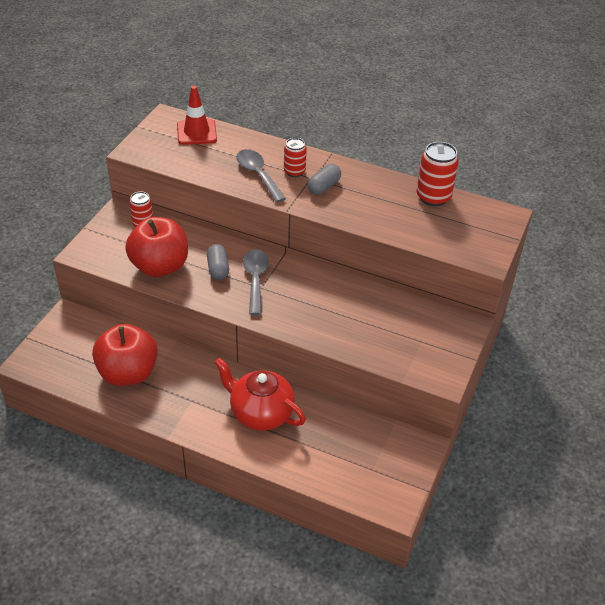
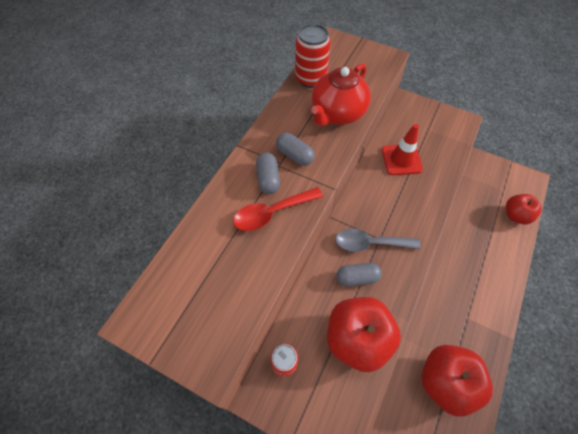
camera: 85 degrees left, 15 degrees up
red traffic cone [177,86,217,145] -> red traffic cone moved to [382,124,423,175]
red teapot [214,358,306,431] -> red teapot moved to [311,63,371,126]
grey spoon [236,149,286,202] -> red spoon [233,187,323,231]
red can [284,138,307,177] -> grey capsule [256,153,280,194]
none -> red apple [506,194,542,224]

